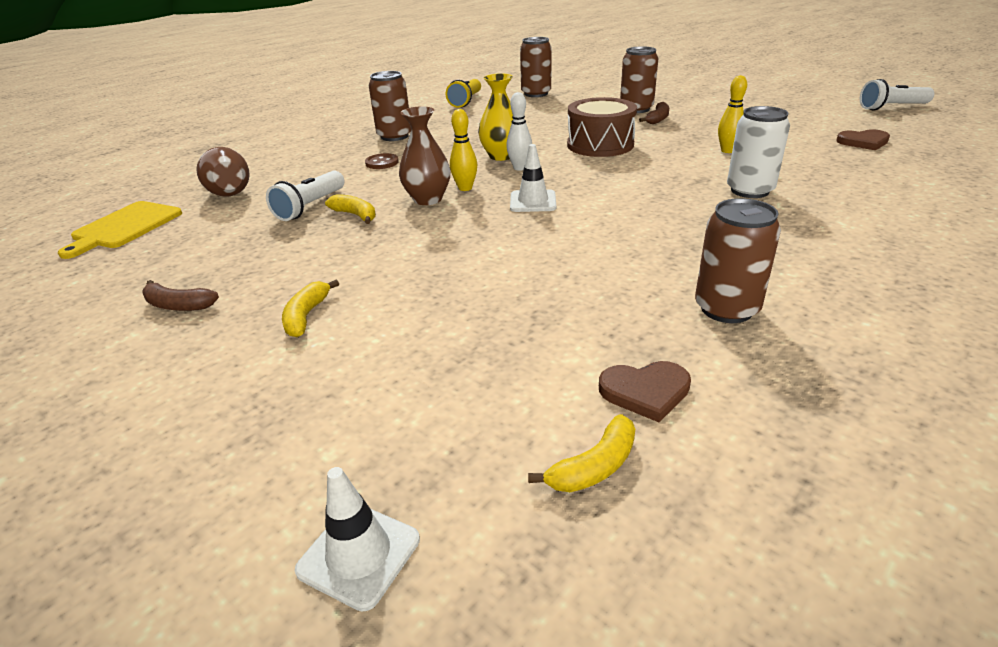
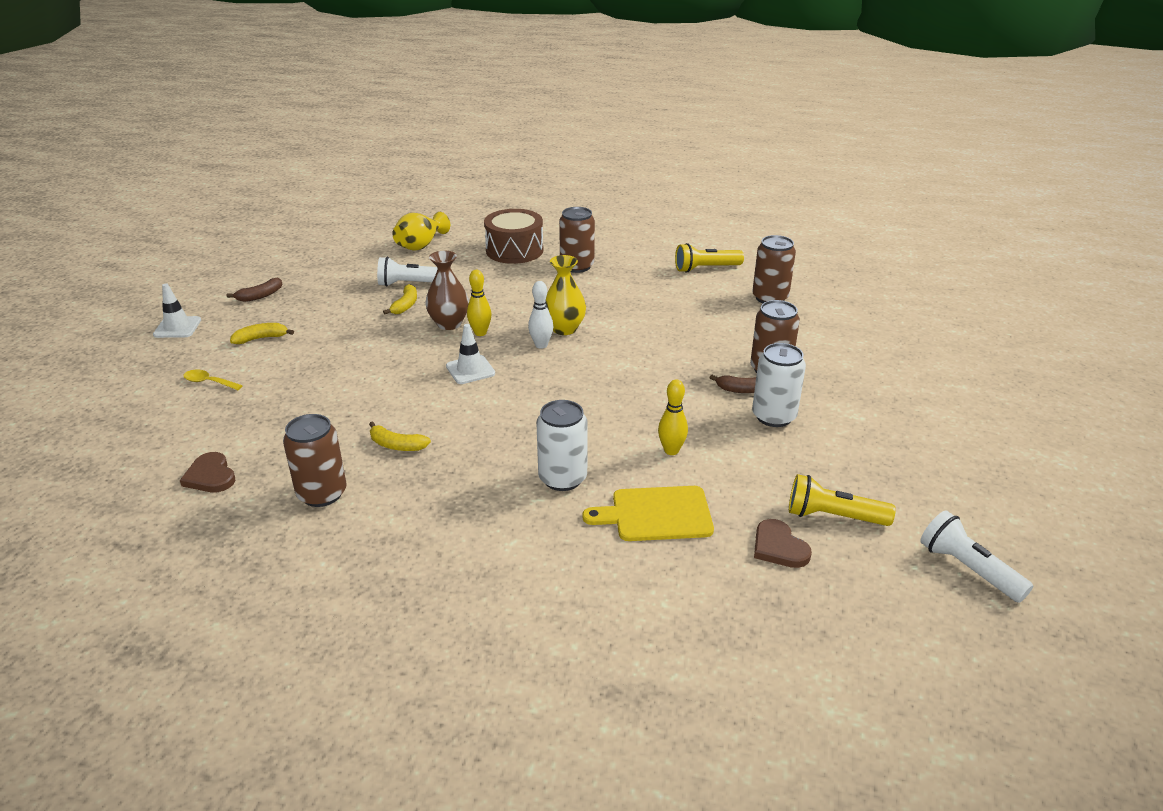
camera: 60 degrees right, 0 degrees up
yellow cutting board [58,201,182,259] -> yellow cutting board moved to [582,486,714,541]
brown banana [142,280,219,311] -> brown banana turned 120 degrees counterclockwise [226,278,282,302]
brown vase [196,147,250,197] -> yellow vase [392,212,450,250]
white traffic cone [295,467,420,612] -> white traffic cone moved to [153,283,201,338]
brown button [365,153,399,169] -> none
yellow banana [528,414,635,492] -> yellow banana moved to [369,421,431,451]
brown drum [567,97,637,157] -> brown drum moved to [484,209,543,264]
none -> yellow spoon [183,370,243,390]
none -> white can [752,343,806,427]
none -> yellow flashlight [789,474,896,526]

